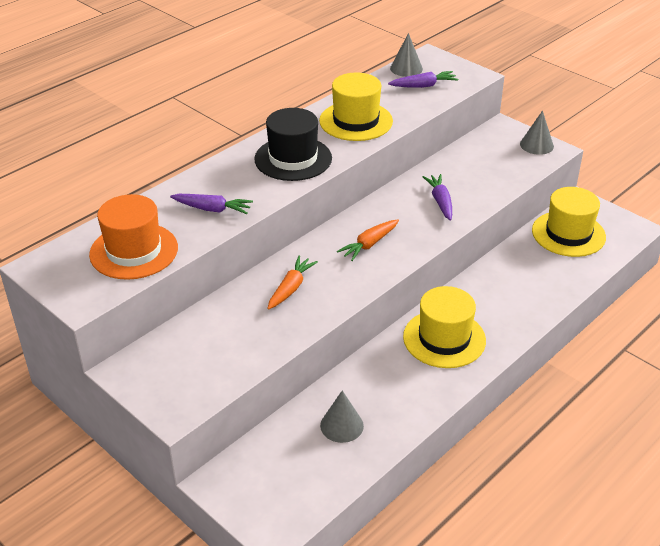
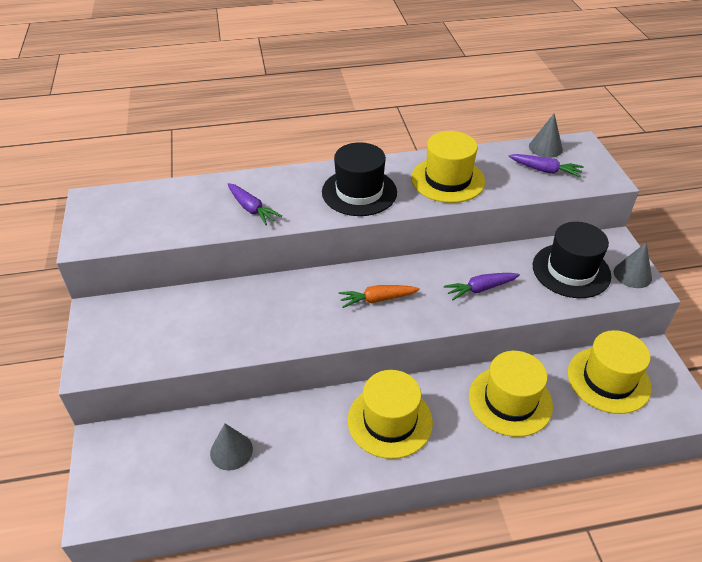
camera: 35 degrees right, 5 degrees up
orange hat [89,194,178,280] -> none
orange carrot [267,256,318,310] -> none
purple carrot [422,174,452,221] -> purple carrot turned 135 degrees counterclockwise [444,273,520,301]
none -> yellow hat [469,351,553,437]
none -> black hat [533,222,611,298]

